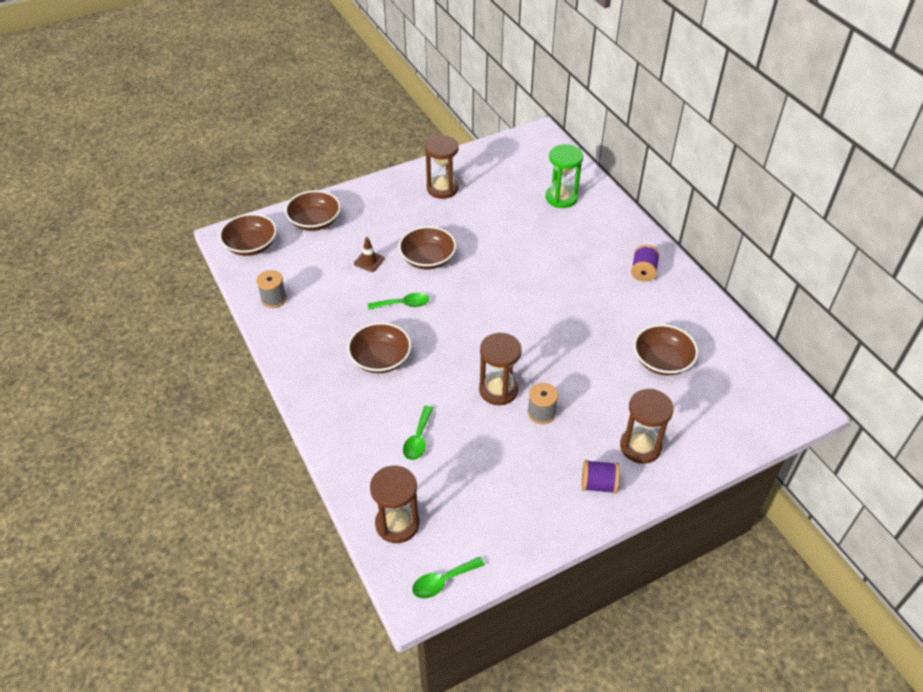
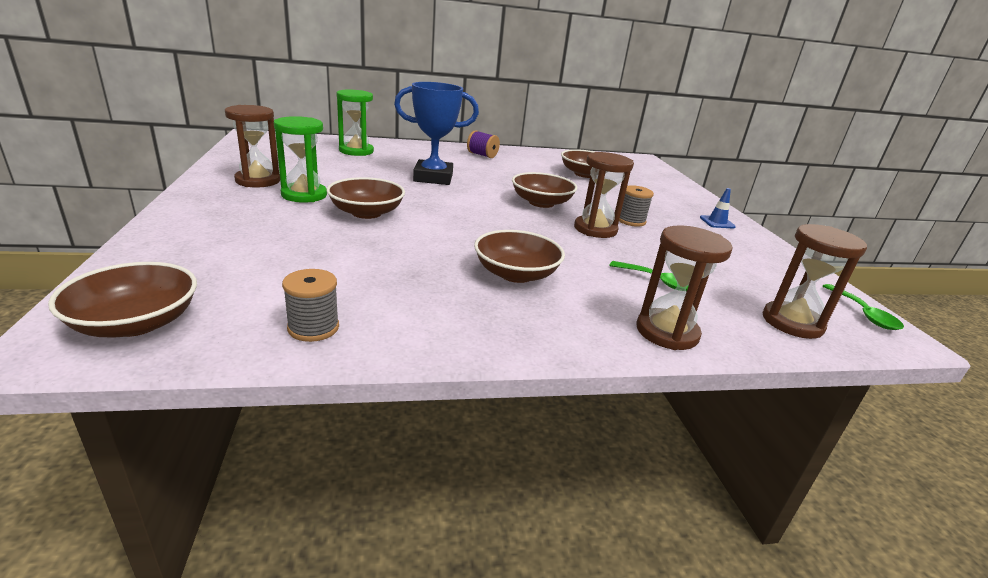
camera: 75 degrees left, 20 degrees down
brown bowl [285,190,341,231] -> brown bowl moved to [512,172,577,208]
brown traffic cone [354,237,385,272] -> none
green spoon [368,293,429,310] -> none
purple spool [582,460,620,494] -> blue traffic cone [700,188,736,229]
brown hourglass [620,389,674,464] -> brown hourglass moved to [636,225,732,350]
none -> green hourglass [274,116,327,203]
none -> blue trophy [394,82,479,185]

